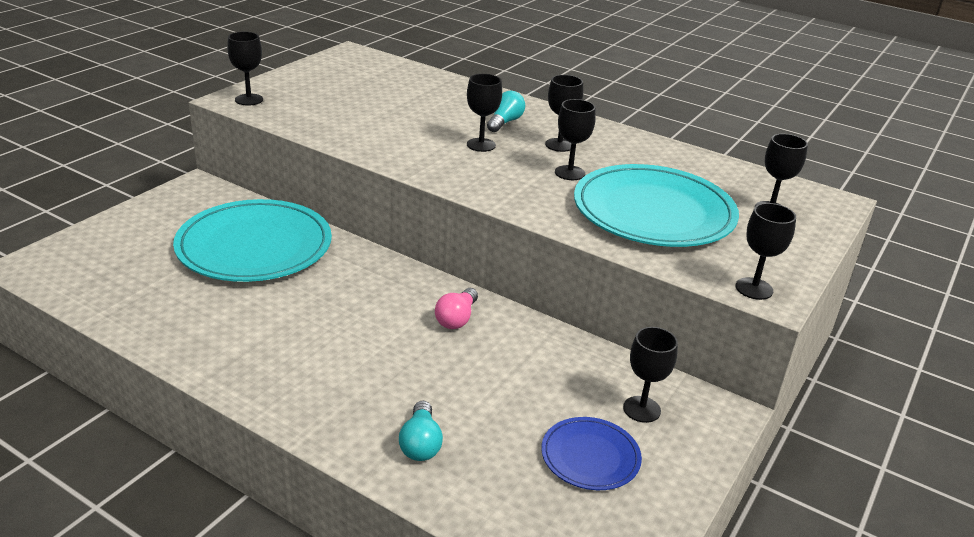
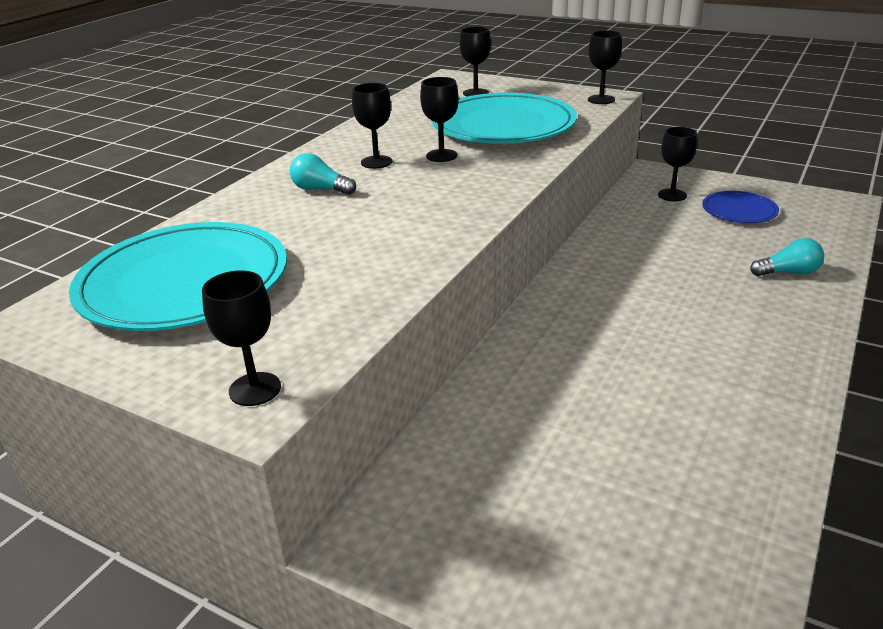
camera: 90 degrees left, 0 degrees up
turquoise plate [173,199,332,282] -> turquoise plate moved to [69,222,287,331]
pink light bulb [435,288,478,329] -> none
black goblet [467,74,502,152] -> none

